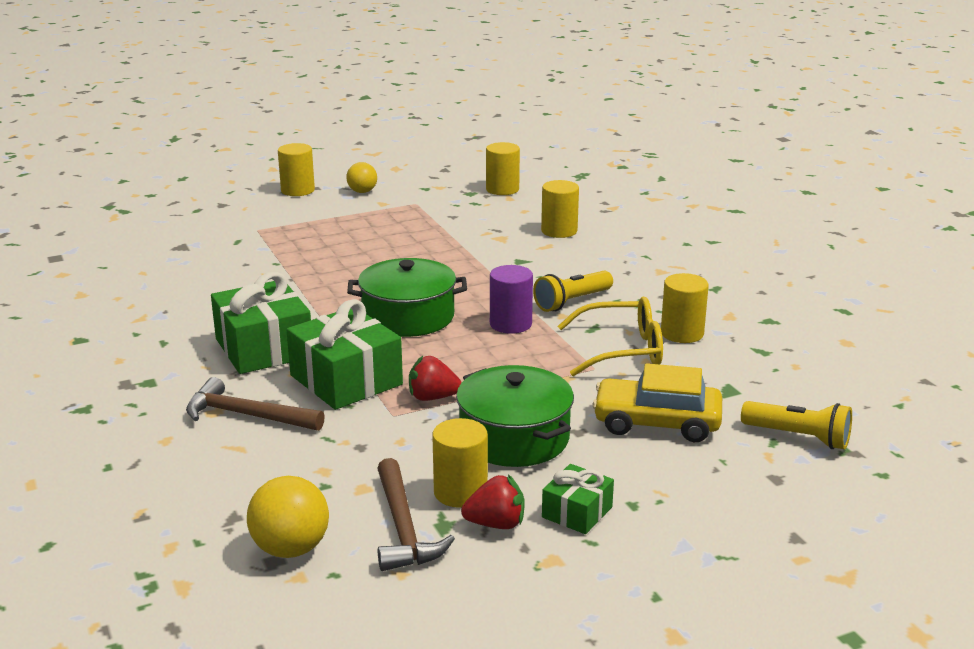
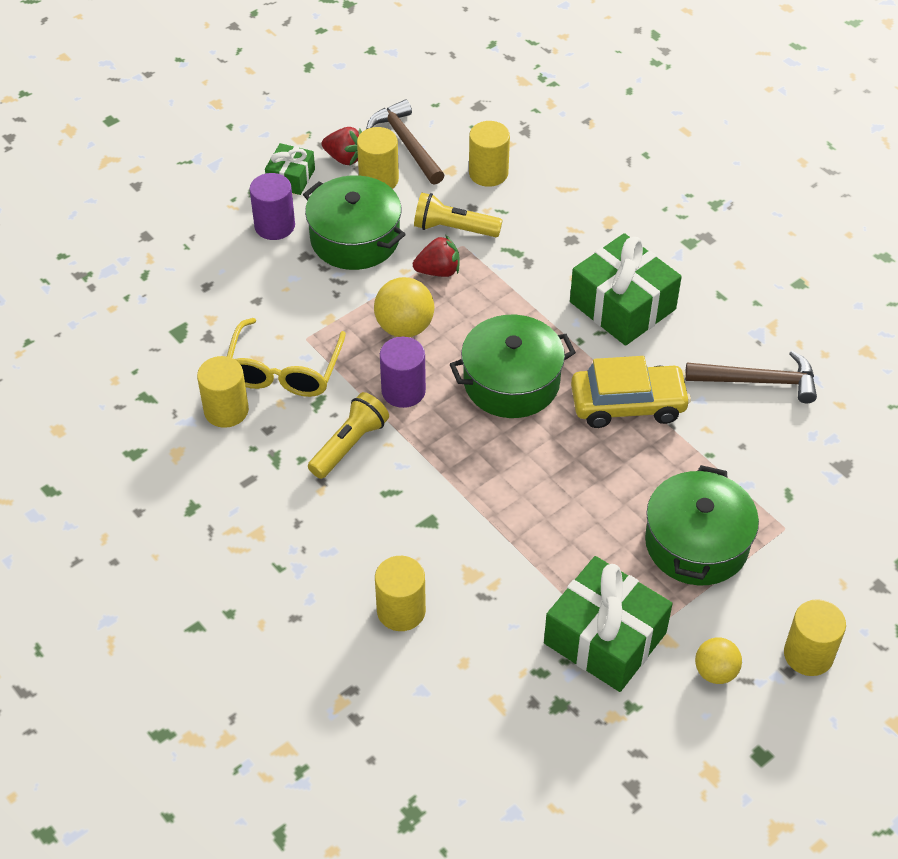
camera: 165 degrees right, 25 degrees up
brown hammer [186,377,325,431] -> brown hammer moved to [685,351,817,403]
yellow ball [247,476,329,558] -> yellow ball moved to [374,277,434,337]
green gift [287,299,403,410] -> green gift moved to [544,556,673,692]
red strawberry [461,474,524,529] -> red strawberry turned 135 degrees counterclockwise [322,127,362,165]
yellow cylinder [486,142,520,195] -> yellow cylinder moved to [469,121,510,187]
yellow glasses [558,297,663,376] -> yellow glasses turned 60 degrees counterclockwise [227,318,346,397]
yellow car [592,363,722,442] -> yellow car moved to [571,356,691,428]
yellow flashlight [741,401,852,449] -> yellow flashlight moved to [414,193,503,237]
none -> purple cylinder [250,173,295,240]
none -> green pot [645,465,759,585]

